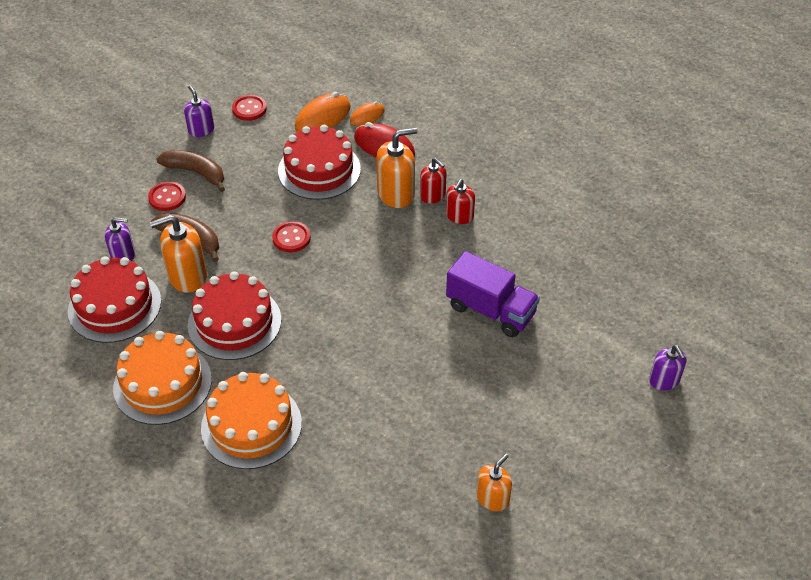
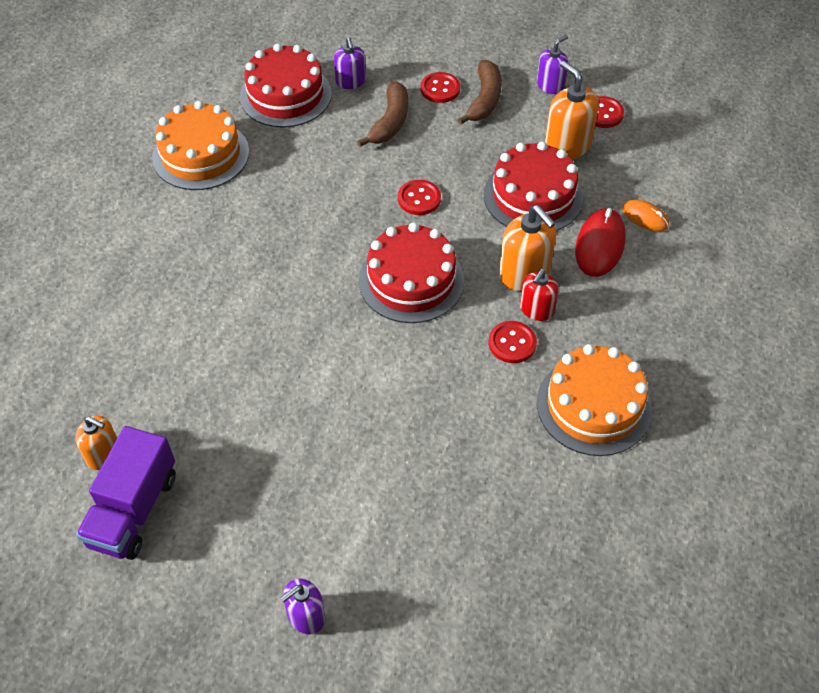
camera: 75 degrees right, 5 degrees up
orange soap dispenser [150,215,207,293] -> orange soap dispenser moved to [545,61,599,160]
red cake [187,271,281,360] -> red cake moved to [359,223,464,323]
orange cake [201,372,302,469] -> orange cake moved to [537,344,652,456]
orange mouse [295,92,351,132] -> none
red soap dispenser [446,179,475,224] -> red button [489,321,537,363]
purple truck [446,251,540,337] -> purple truck moved to [76,426,176,560]

